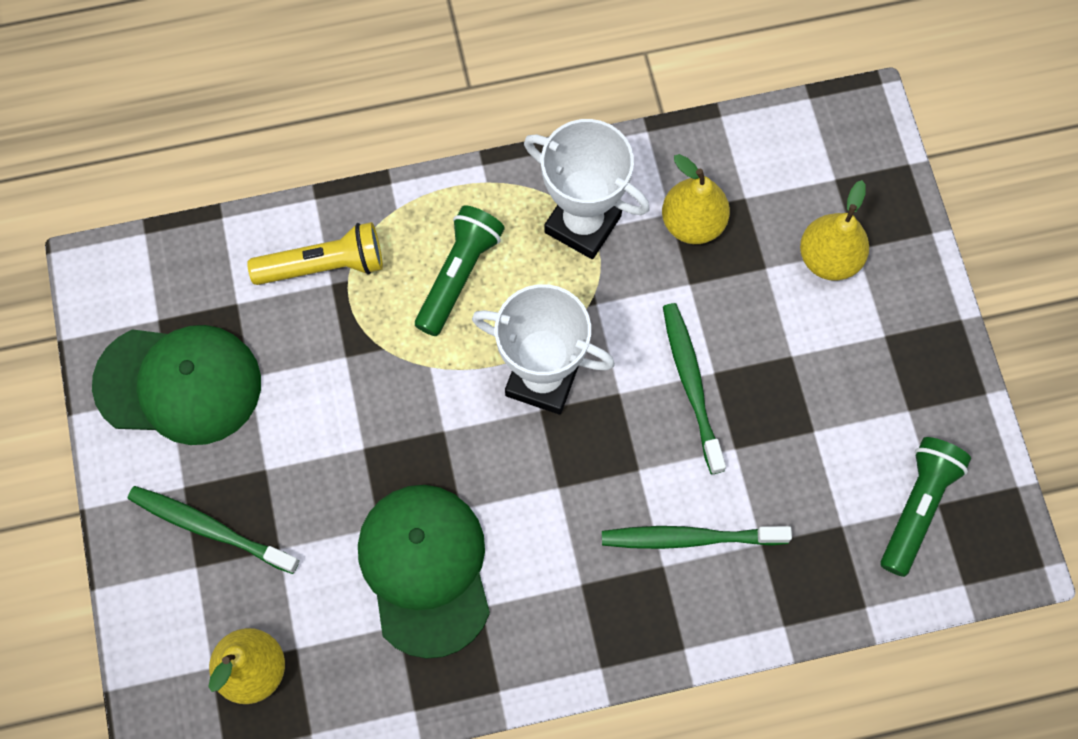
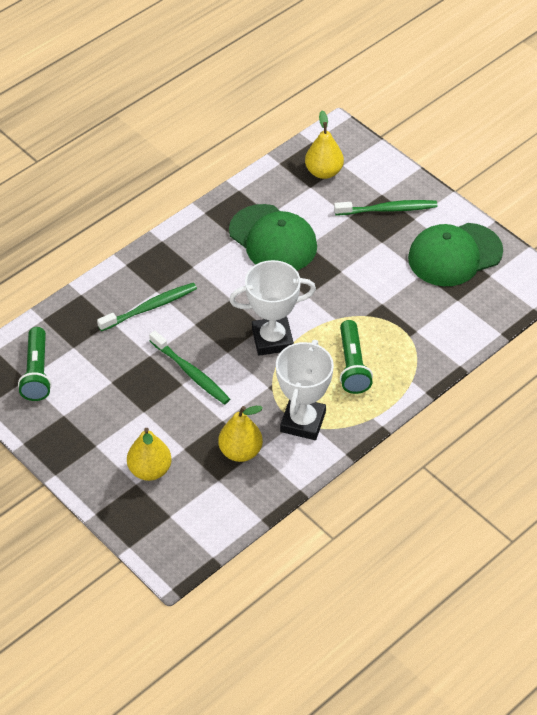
camera: 150 degrees right, 20 degrees down
yellow flashlight [247,222,383,285] -> none
white trophy [524,119,650,259] -> white trophy turned 75 degrees counterclockwise [276,340,334,440]

